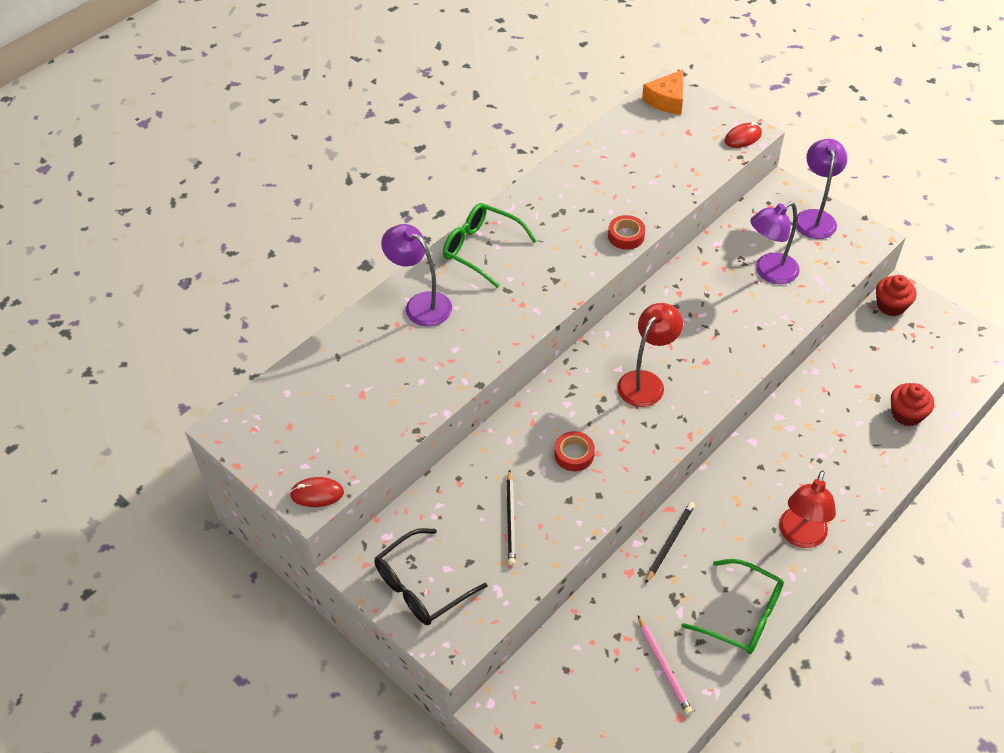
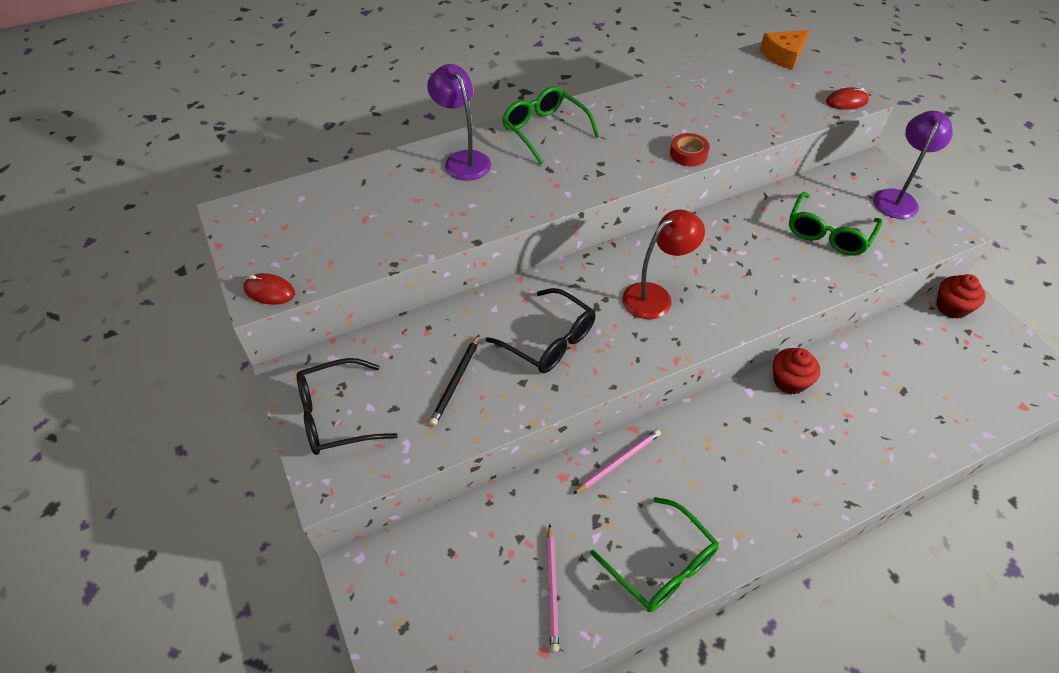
camera: 20 degrees right, 0 degrees up
red tape [554,431,595,471] -> black glasses [486,288,596,373]
black pencil [645,502,695,584] -> pink pencil [573,429,661,494]
purple lamp [750,201,800,284] -> green glasses [789,192,882,256]
red lamp [779,470,836,548] -> none
red cupcake [891,383,934,426] -> red cupcake moved to [773,348,820,394]

